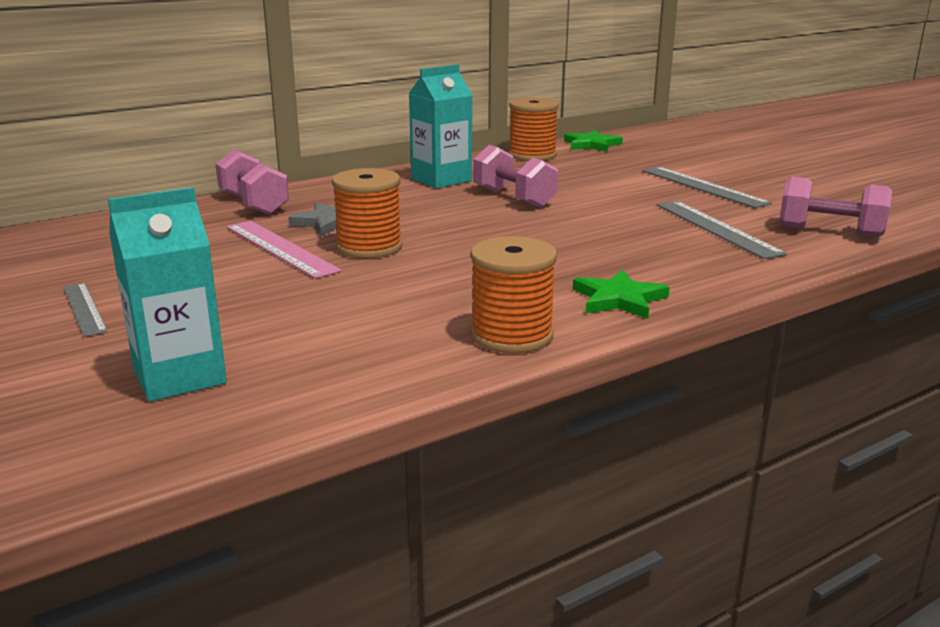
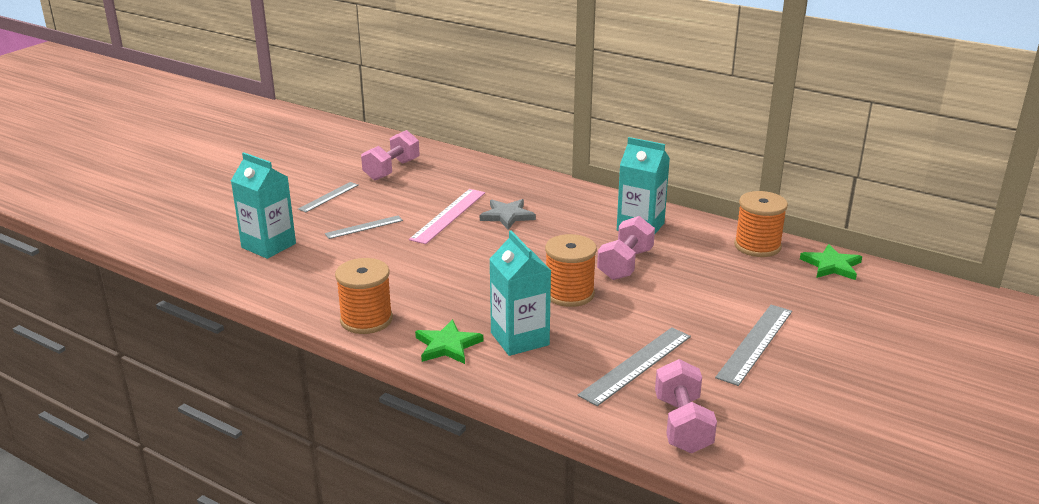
camera: 65 degrees right, 5 degrees up
pink dumbbell [215,149,289,215] -> pink dumbbell moved to [361,130,420,180]
orange spool [332,168,402,258] -> orange spool moved to [545,234,597,307]
none -> grey ruler [325,216,403,239]
none -> turquoise carton [490,230,551,356]

